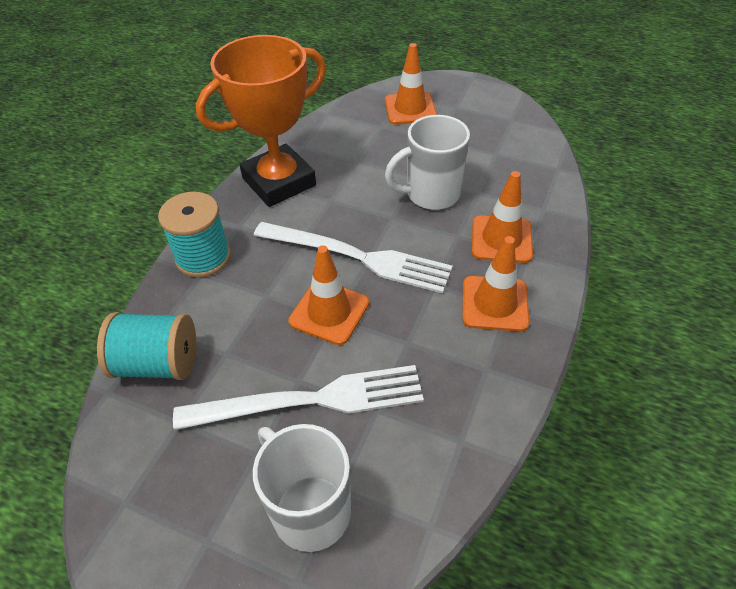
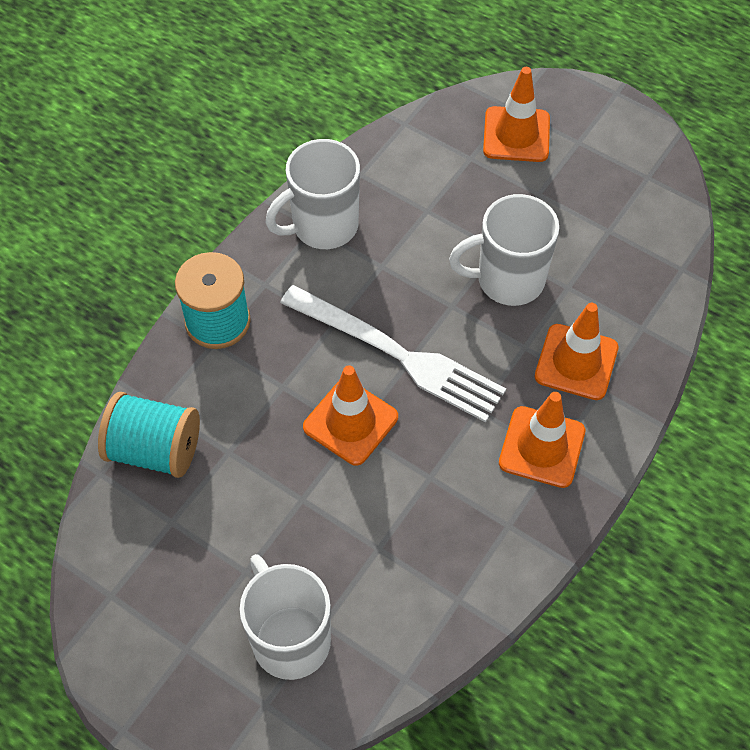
camera: 10 degrees right, 10 degrees up
white fork [173,365,424,430] -> none
orange trophy [196,35,326,207] -> white mug [265,139,360,249]

